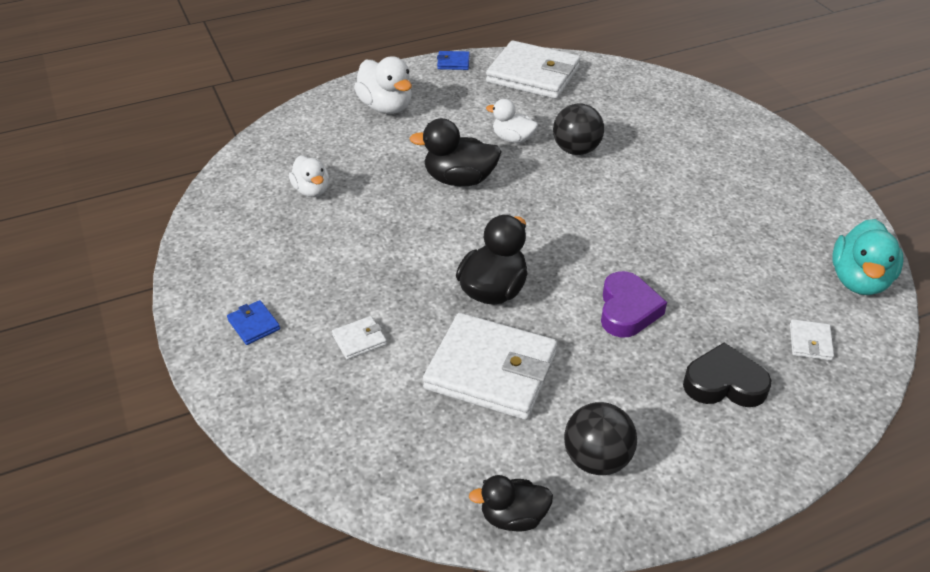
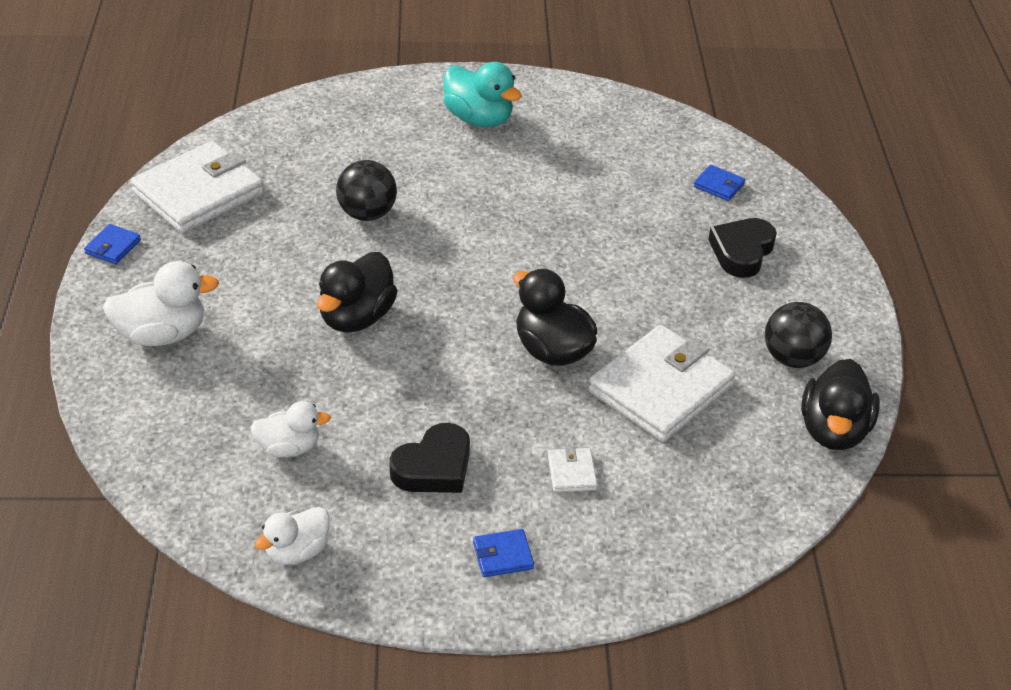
camera: 70 degrees left, 0 degrees up
black duck [469,475,553,532] -> black duck [801,359,880,450], size x1.54
white duck [486,99,538,143] -> white duck moved to [255,507,330,565]
purple heart [601,271,667,338] -> none
white wallet [790,319,834,361] -> blue wallet [694,165,745,201]
turquoise duck [832,219,903,295] -> turquoise duck moved to [443,62,522,127]
none -> black heart [389,423,470,493]

